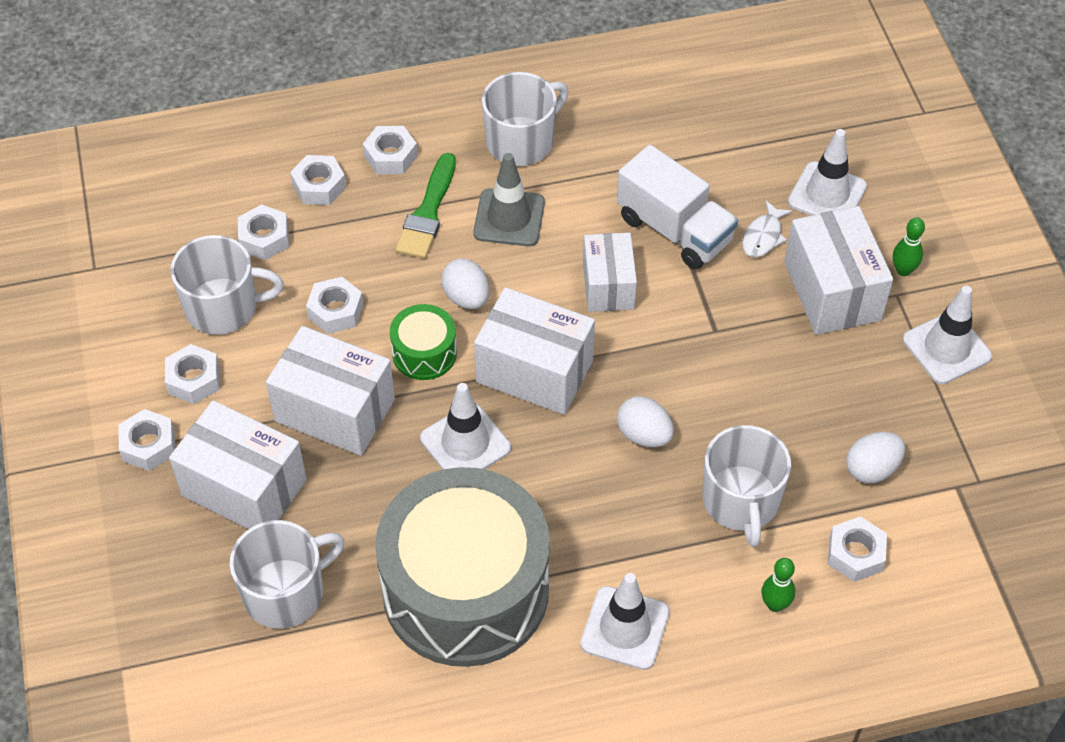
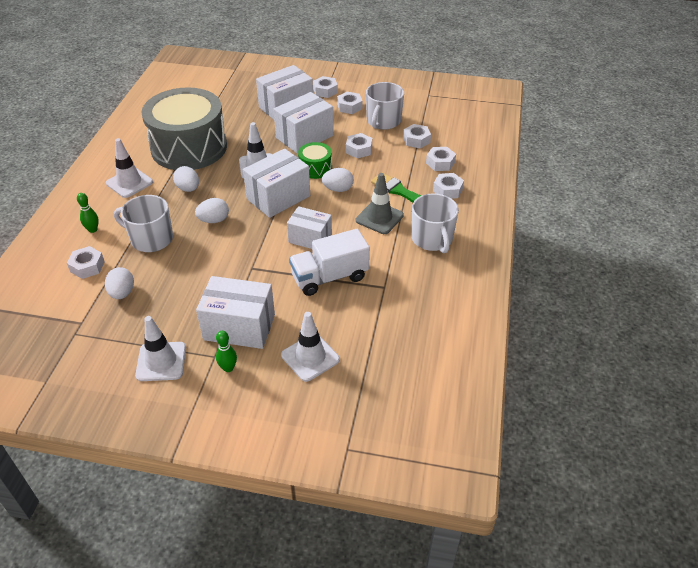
camera: 115 degrees right, 10 degrees down
white mug [230,520,345,629] -> none
white fish [742,201,793,258] -> none
none -> white egg [173,166,199,192]

